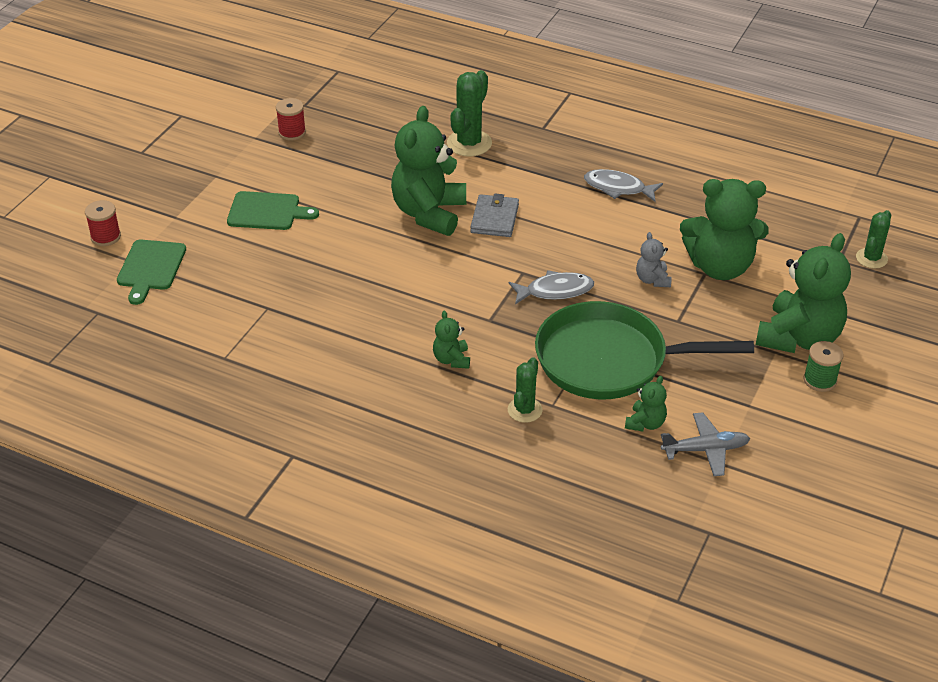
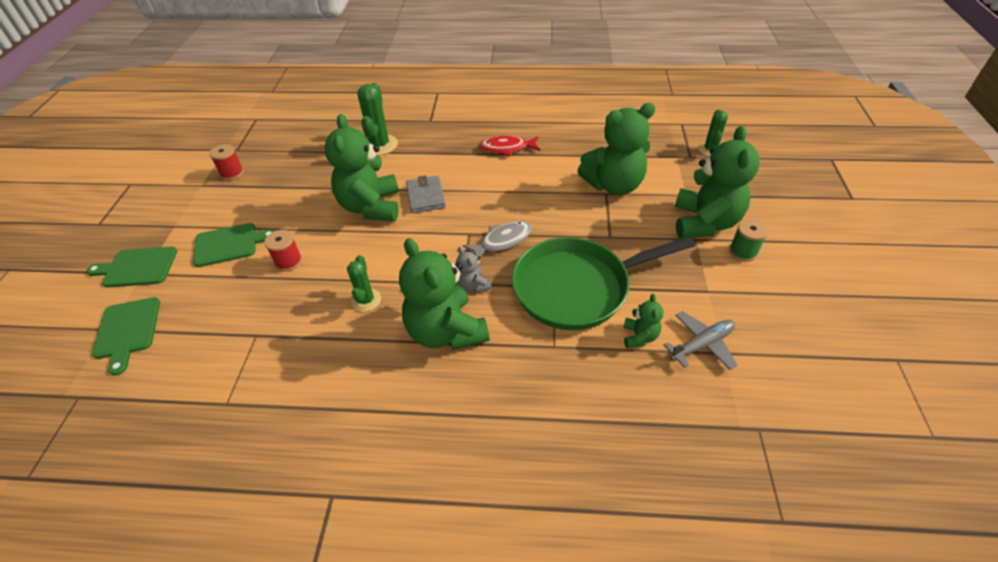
camera: 20 degrees left, 5 degrees up
red spool [85,200,121,246] -> red spool moved to [264,230,302,272]
green teddy bear [433,311,470,369] -> green teddy bear [399,238,490,350], size x2.20
green cactus [508,357,543,423] -> green cactus moved to [347,255,381,312]
grey fish [584,169,663,202] -> red fish [479,136,541,157]
grey teddy bear [636,232,672,287] -> grey teddy bear moved to [456,247,492,293]
none -> green cutting board [86,246,177,287]

